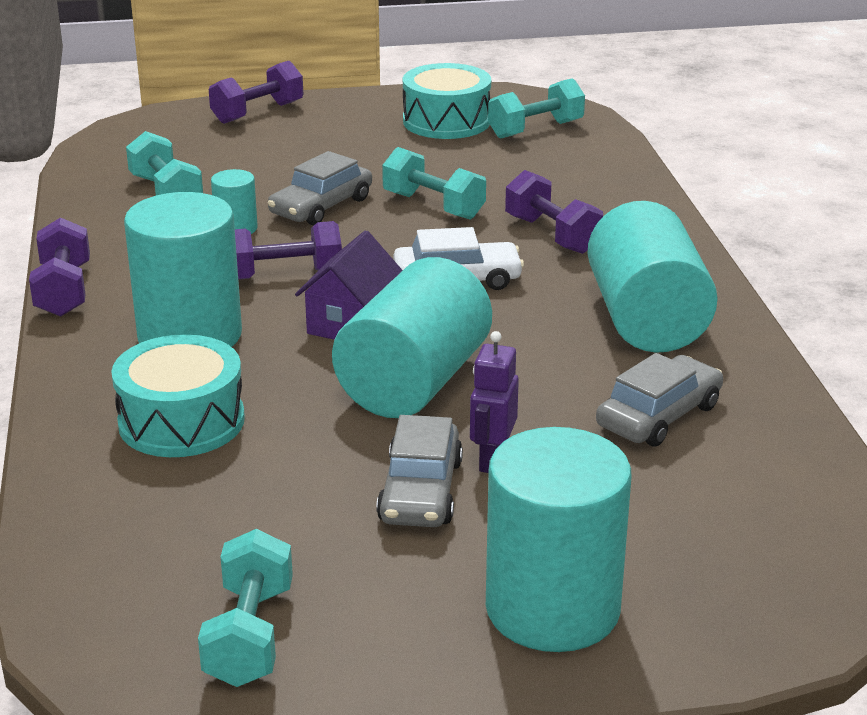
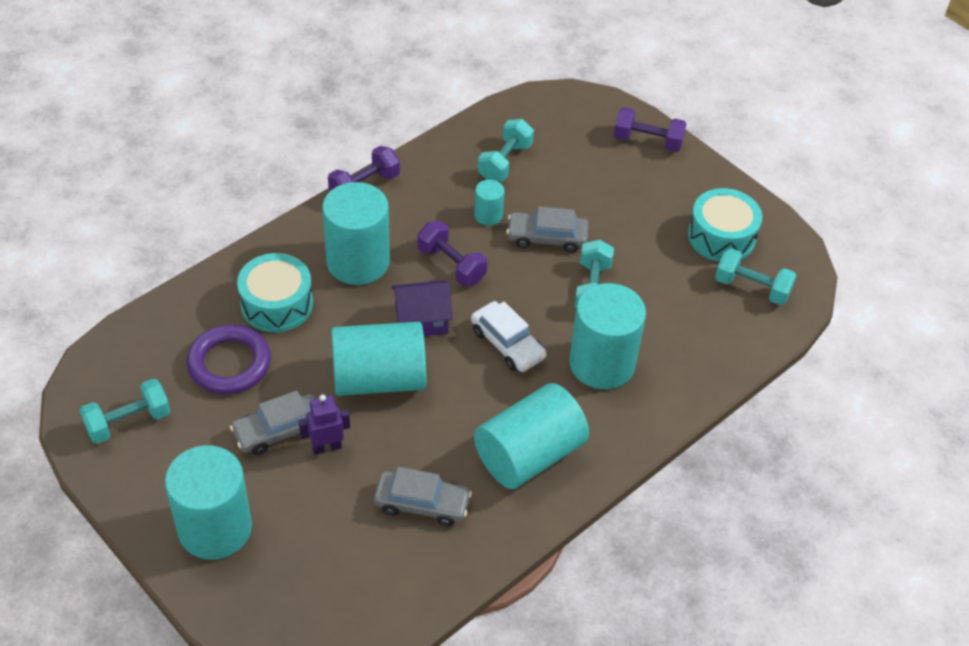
camera: 55 degrees right, 20 degrees up
purple dumbbell [505,170,603,254] -> turquoise cylinder [569,283,646,389]
none -> purple ring [187,325,271,394]

